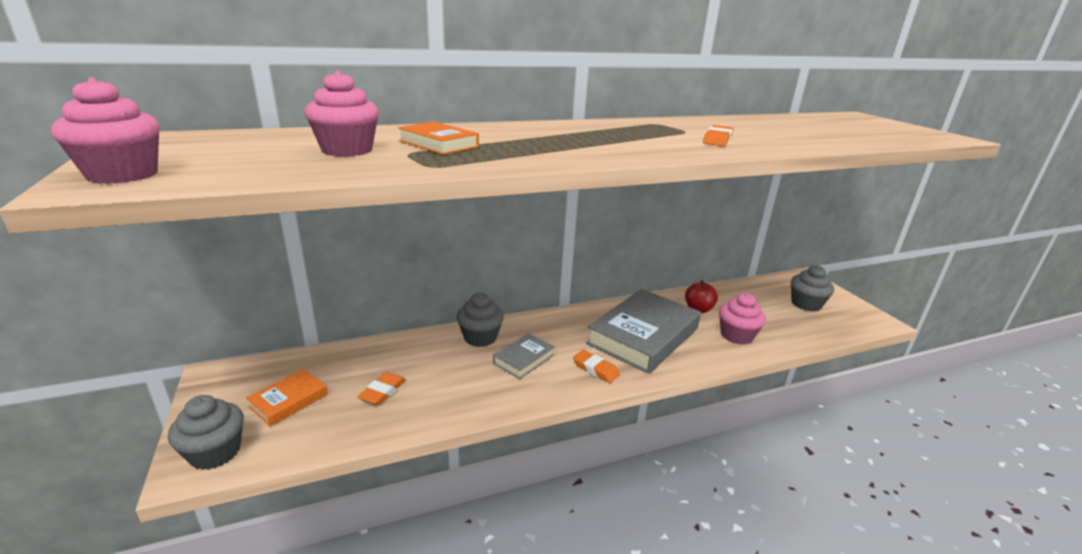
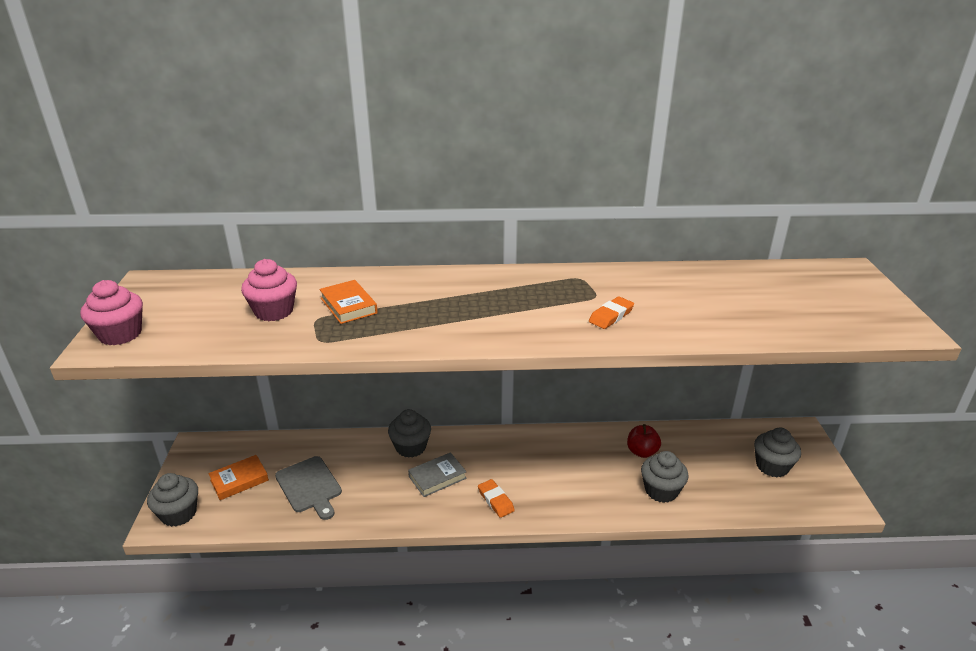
camera: 20 degrees right, 5 degrees up
orange eraser [357,372,406,406] -> grey cutting board [275,456,342,520]
grey book [586,289,701,374] -> none
pink cupcake [719,293,766,345] -> grey cupcake [641,451,689,503]

